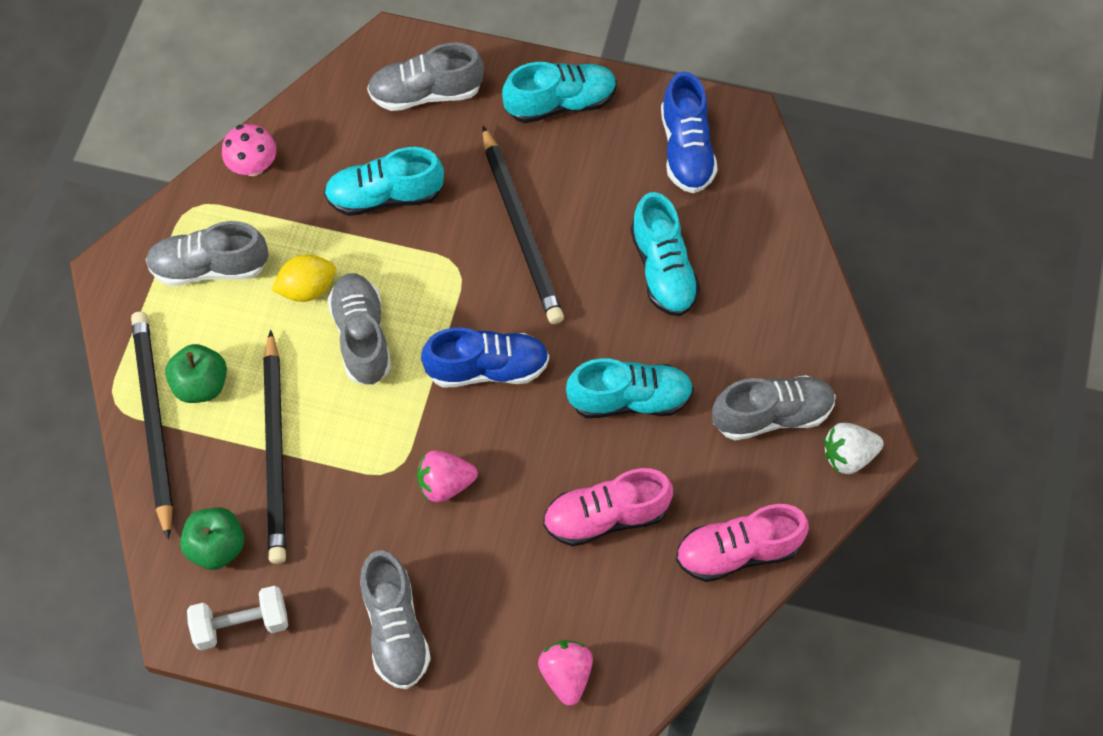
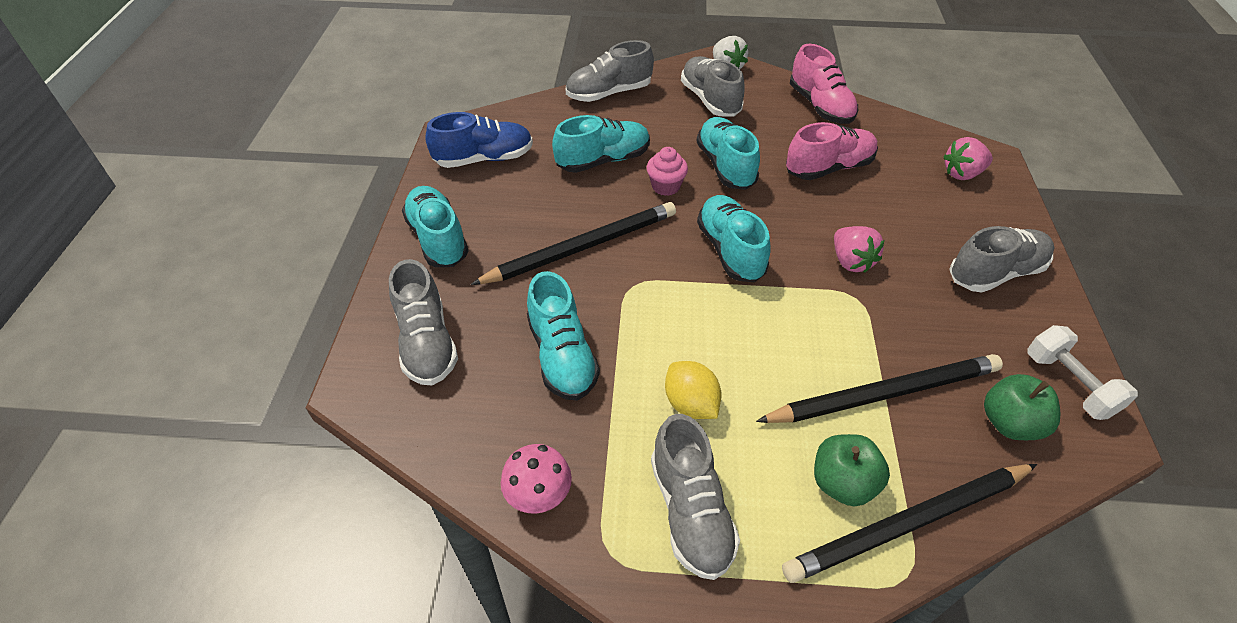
camera: 100 degrees left, 15 degrees down
grey shoe [328,273,391,386] -> grey shoe moved to [566,40,654,102]
blue shoe [421,328,549,388] -> turquoise shoe [697,195,771,282]
pink shoe [543,468,673,547] -> pink shoe turned 90 degrees counterclockwise [786,122,878,180]
none -> pink cupcake [647,147,688,196]

